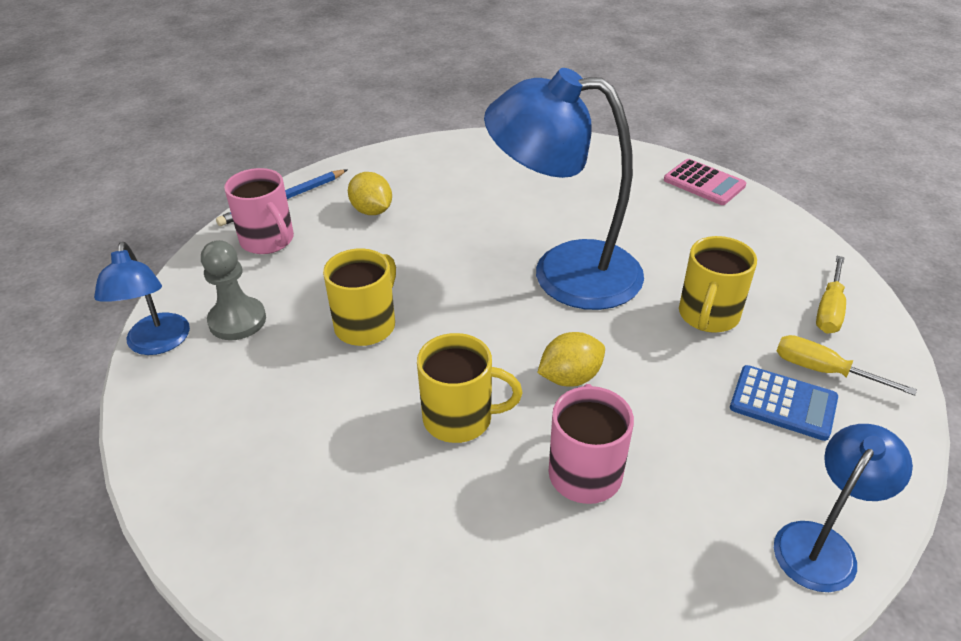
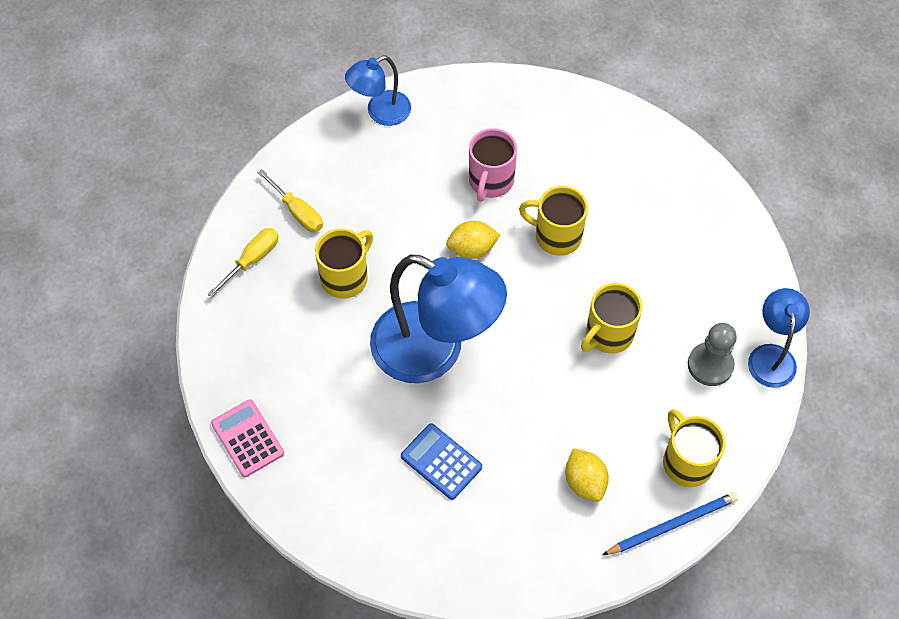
camera: 165 degrees left, 20 degrees up
pink mug [224,168,294,254] -> yellow mug [663,409,725,487]
blue calculator [730,365,838,441] -> blue calculator moved to [401,423,482,500]

